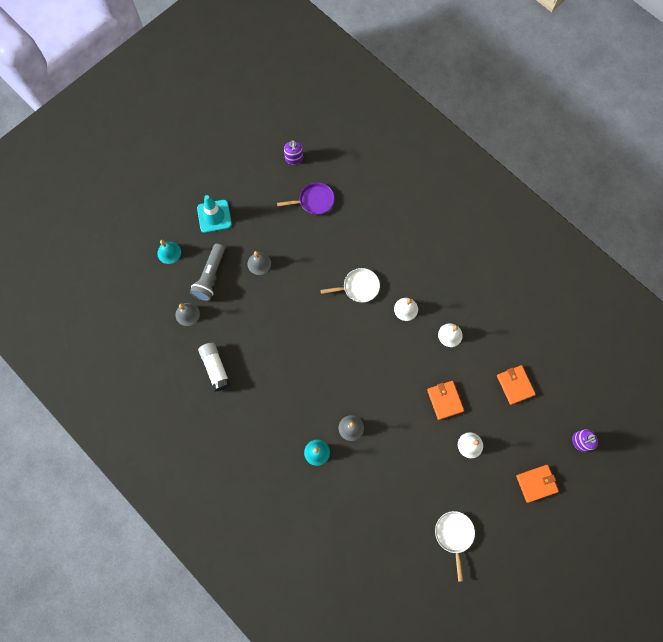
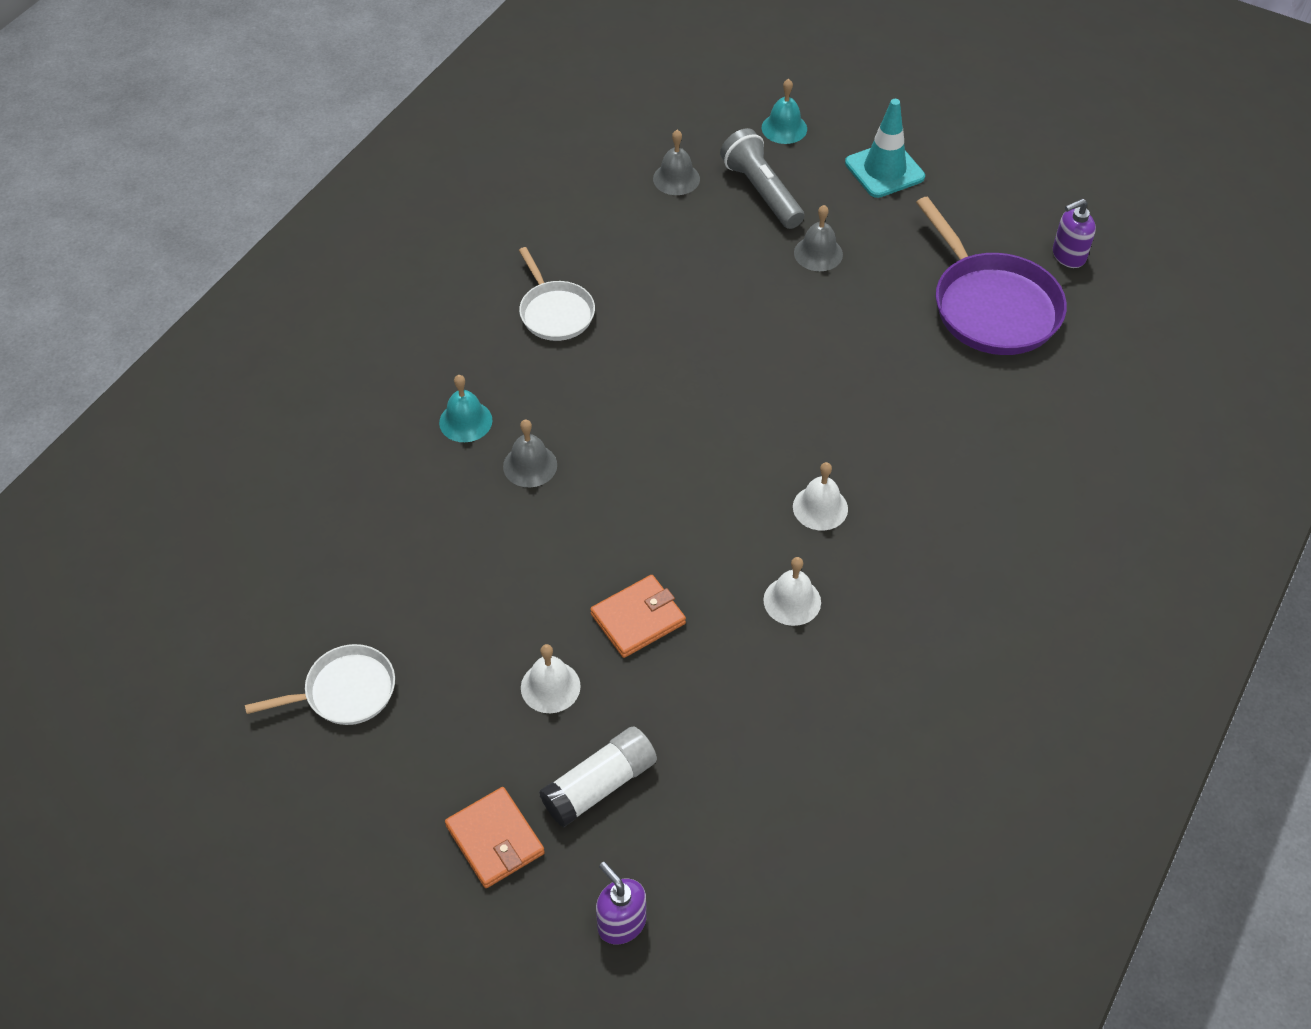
camera: 75 degrees right, 20 degrees down
grey flashlight [190,244,225,301] -> grey flashlight turned 60 degrees clockwise [720,128,804,229]
white glue stick [198,343,231,392] -> white glue stick moved to [539,726,657,827]
purple pan [277,183,334,215] -> purple pan [916,197,1067,355], size x1.71
white pan [321,268,380,302] -> white pan moved to [519,247,595,341]
orange wallet [497,365,536,405] -> none

